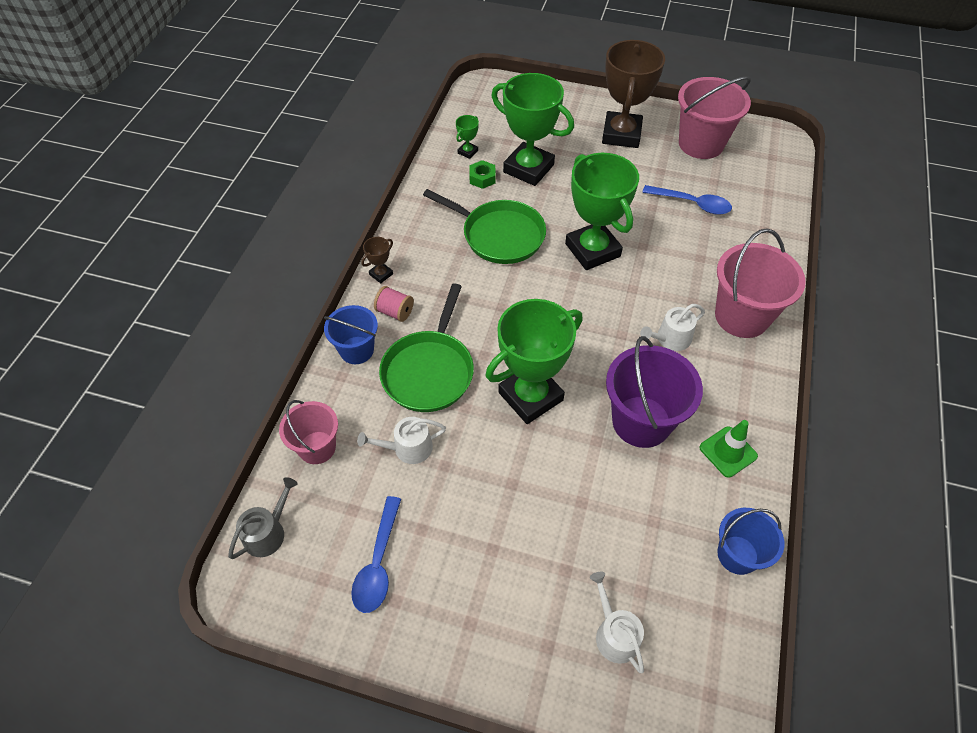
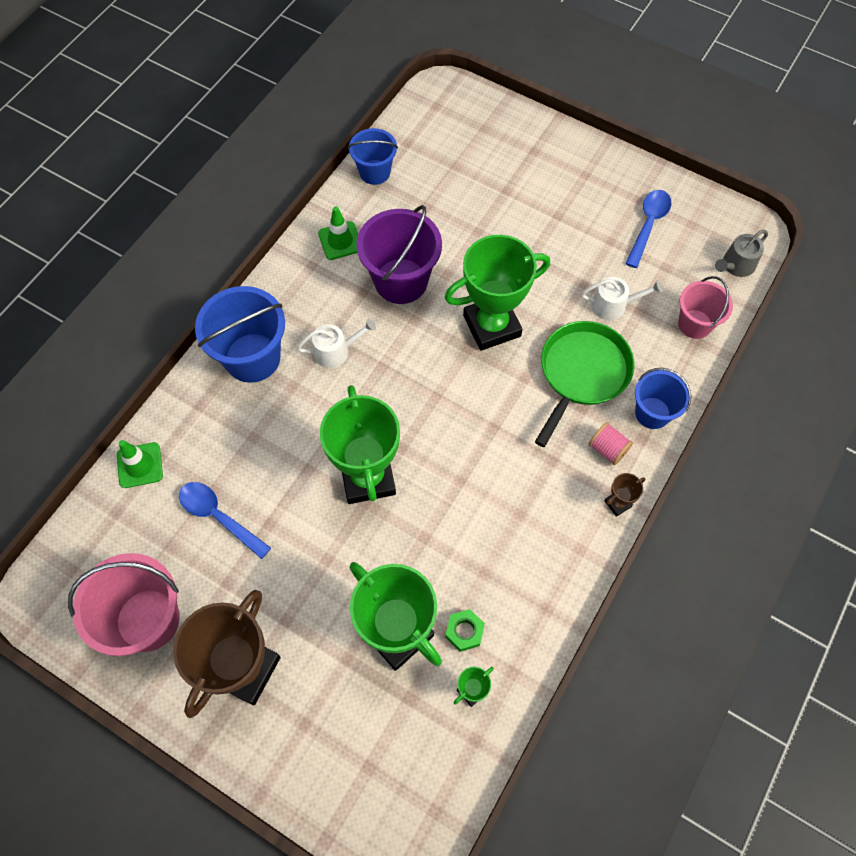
camera: 165 degrees left, 10 degrees up
green pan [423,189,546,264] -> none
white watering can [590,572,644,673] -> none
pink bucket [715,228,806,338] -> blue bucket [195,286,285,383]
none -> green traffic cone [117,440,163,488]

